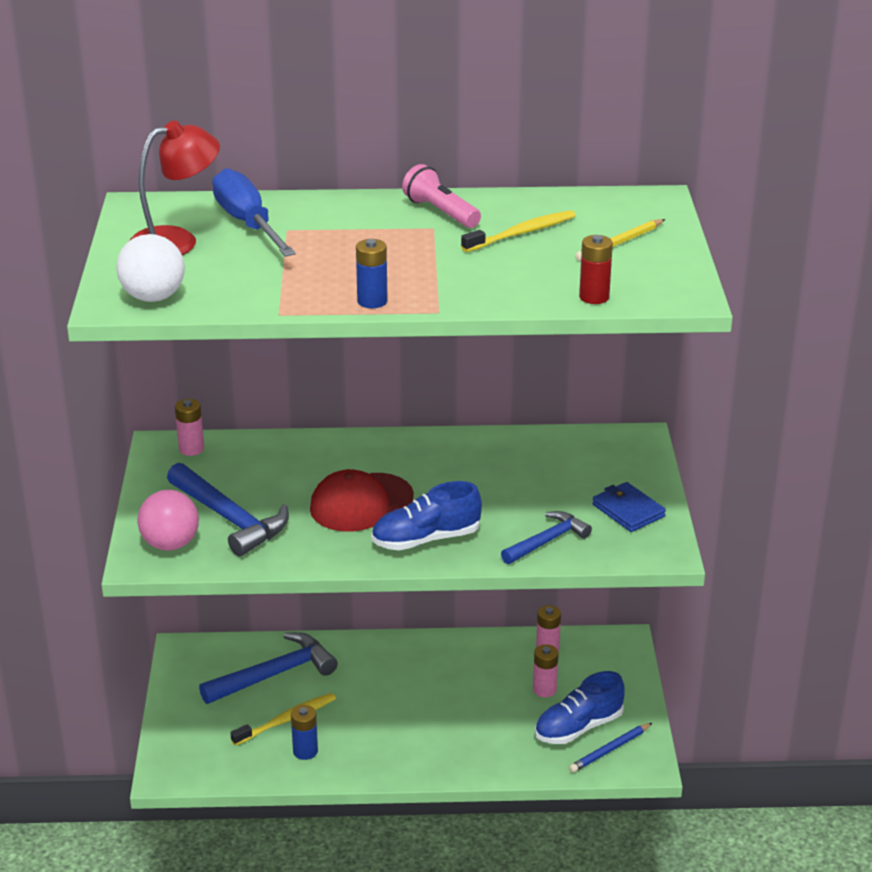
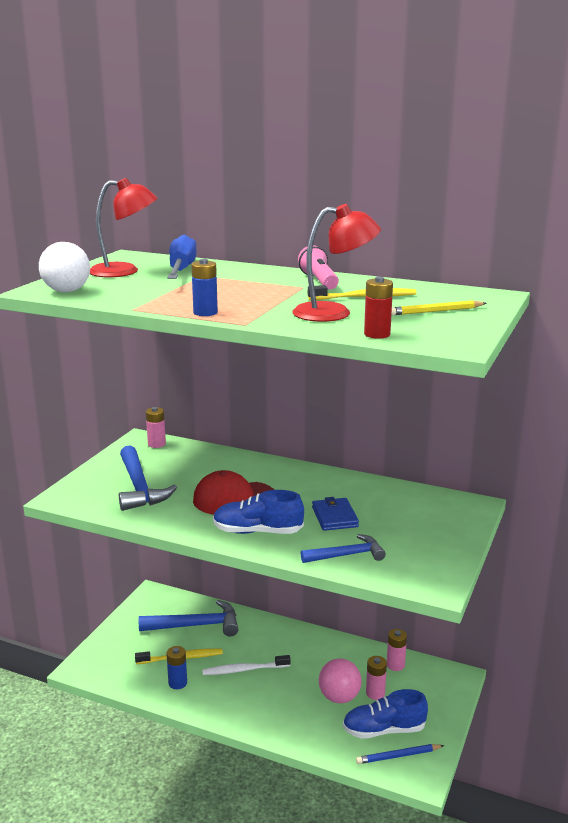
camera: 25 degrees right, 10 degrees down
pink ball [137,490,199,551] -> pink ball moved to [319,659,362,703]
blue wallet [592,482,666,532] -> blue wallet moved to [312,497,359,531]
none -> white toothbrush [202,655,291,675]
none -> red lamp [292,204,381,322]

